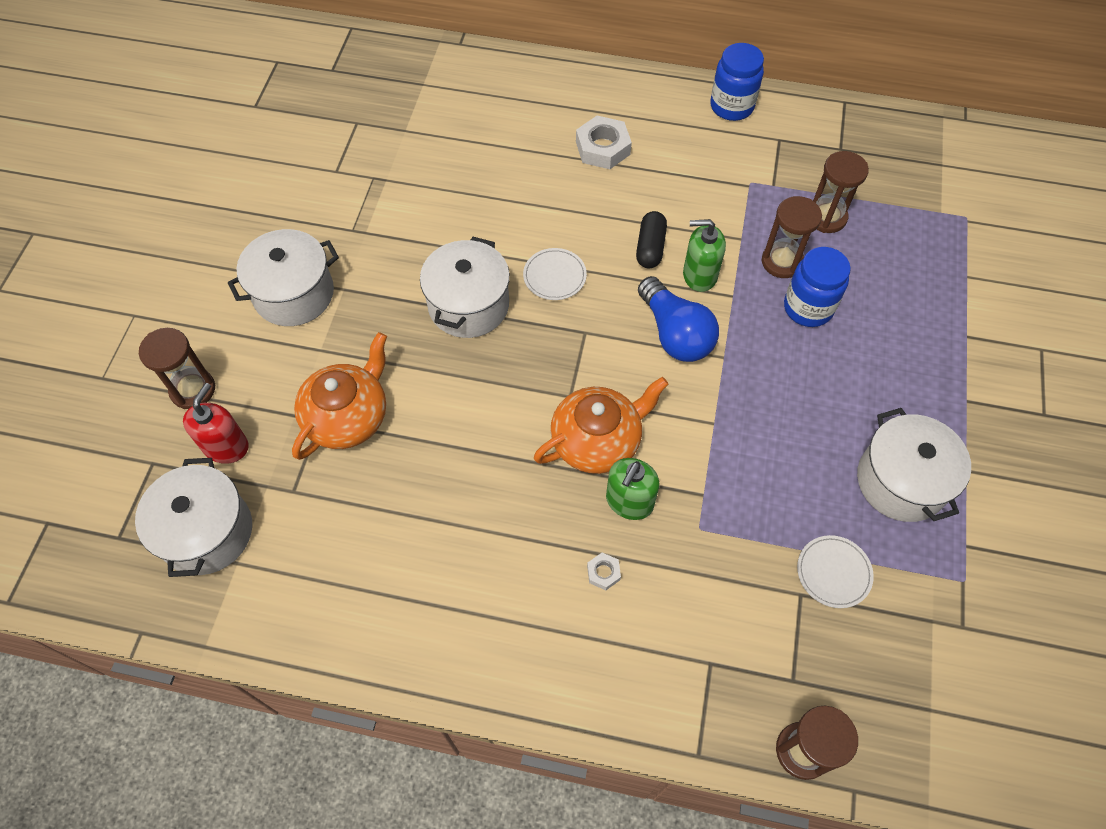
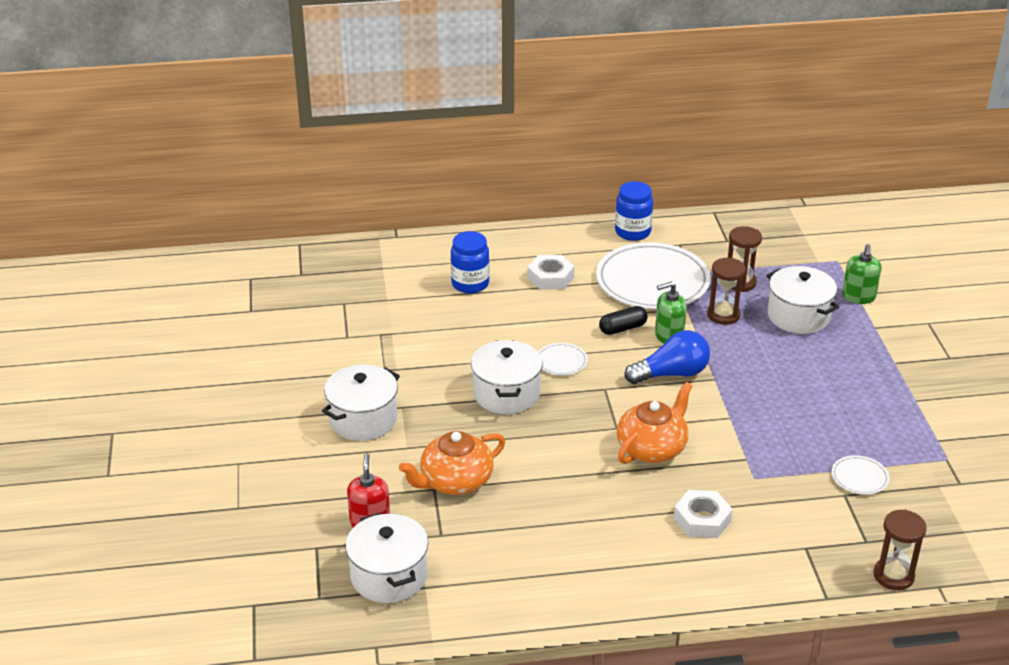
camera: 20 degrees left, 25 degrees down
brown hourglass [139,328,215,409] -> none
orange teapot [292,332,387,460] -> orange teapot turned 135 degrees counterclockwise [399,431,505,495]
white nut [587,553,621,590] -> white nut [674,490,733,538], size x2.03
green soap dispenser [606,458,659,520] -> green soap dispenser moved to [842,244,882,304]
black capsule [636,211,667,268] -> black capsule turned 75 degrees clockwise [599,306,648,335]
blue light bulb [638,276,719,362] -> blue light bulb turned 60 degrees counterclockwise [625,330,710,384]
blue jar [784,247,851,327] -> blue jar moved to [451,231,490,293]
white pot [857,408,971,522] -> white pot moved to [767,266,839,334]
none -> white plate [596,242,711,309]

